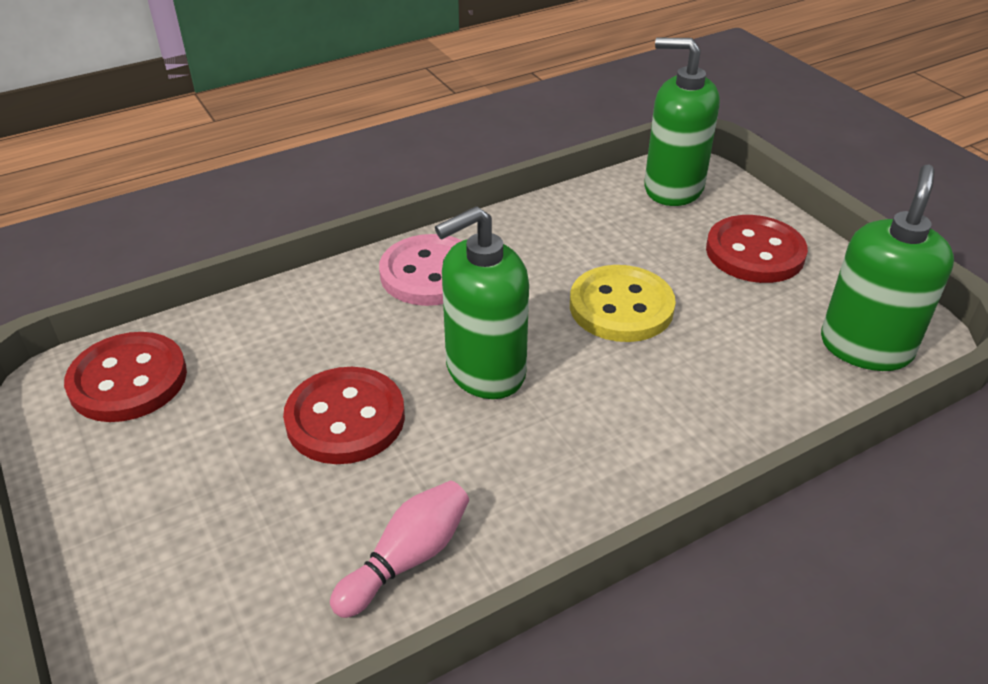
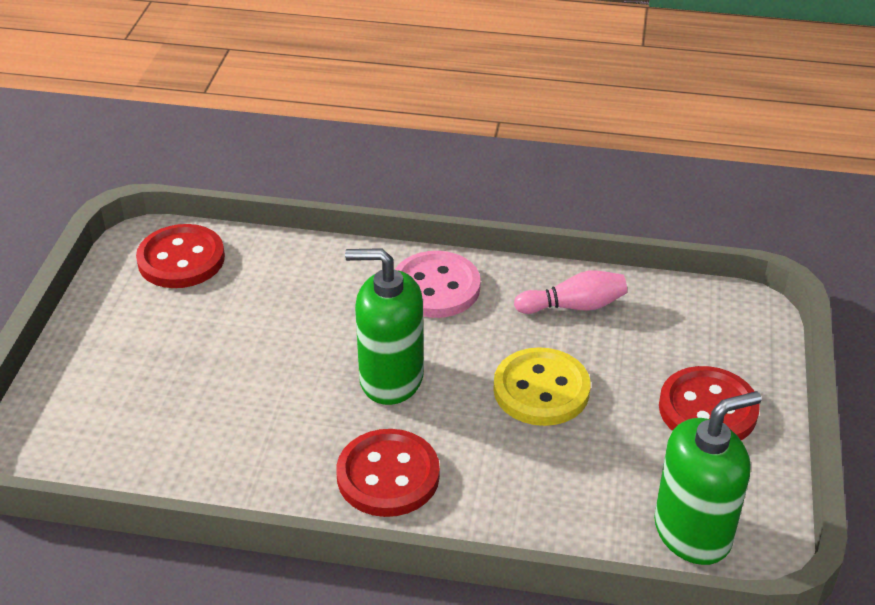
camera: 40 degrees right, 0 degrees up
red button [283,367,405,464] -> red button moved to [336,429,440,517]
pink bowling pin [330,480,469,618] -> pink bowling pin moved to [514,270,627,314]
green soap dispenser [644,38,720,206] -> none

